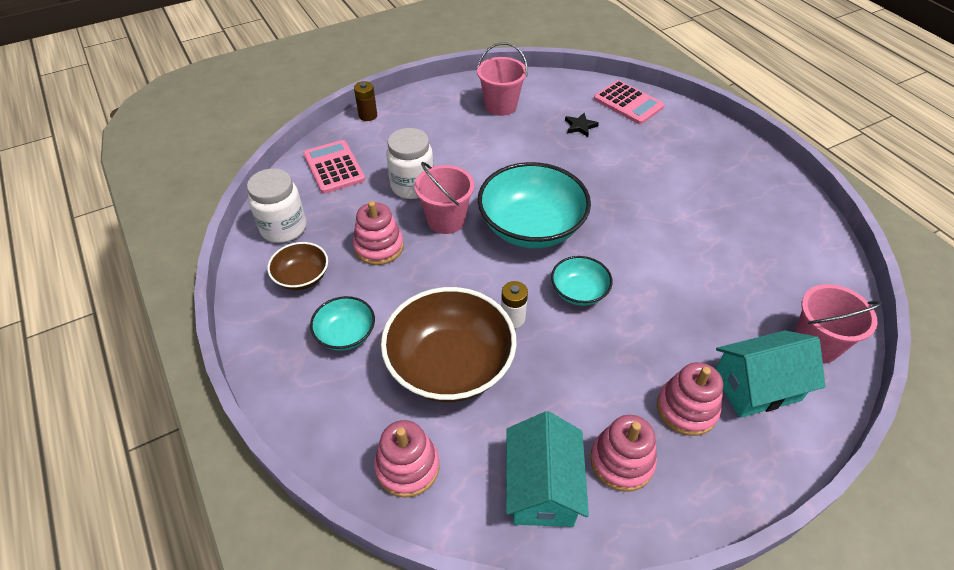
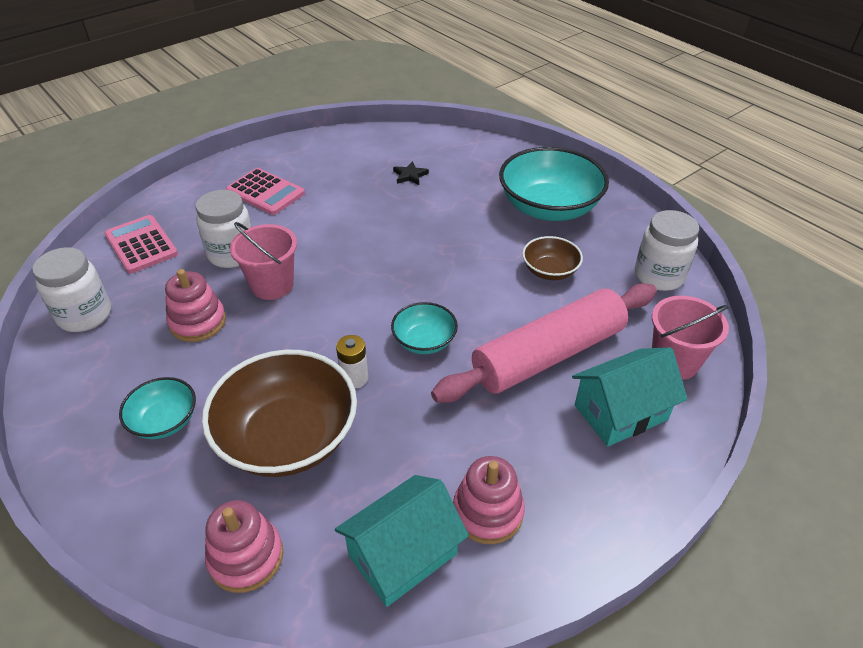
camera: 10 degrees left, 5 degrees down
brown bowl [267,242,328,290] -> brown bowl moved to [522,236,583,280]
brown battery [354,81,377,121] -> none
pink bucket [477,42,528,116] -> none
turquoise bowl [478,162,591,248] -> turquoise bowl moved to [499,147,609,221]
turquoise house [506,411,589,527] -> turquoise house turned 60 degrees clockwise [335,475,469,607]
pink calculator [594,80,664,124] -> pink calculator moved to [226,168,305,215]
pink stacking toy [657,362,723,436] -> none
none -> pink rolling pin [431,283,657,403]
none -> white jar [635,210,699,291]

